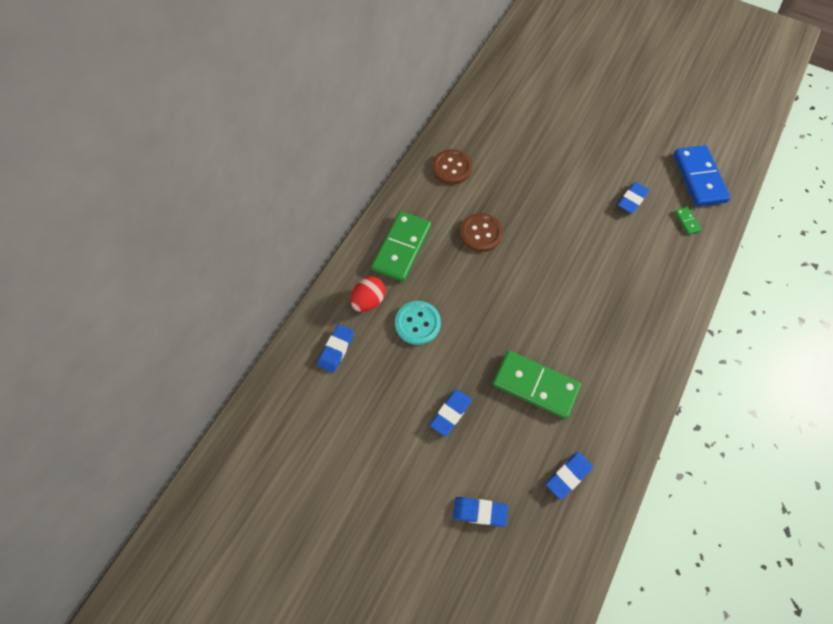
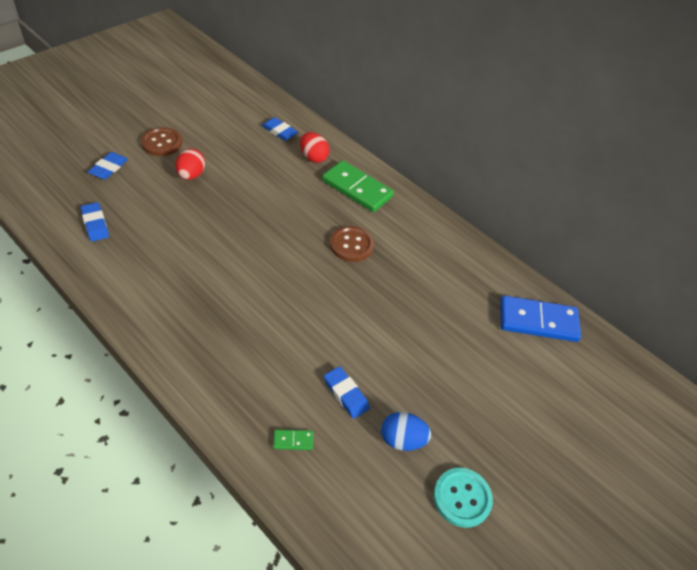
camera: 100 degrees right, 15 degrees down
turquoise button [395,301,441,345] -> turquoise button moved to [434,468,493,528]
blue eraser [430,389,472,437] -> red egg [176,149,205,180]
brown button [432,149,472,185] -> brown button moved to [141,127,182,156]
green domino [493,351,581,419] -> none
blue domino [674,145,731,206] -> blue domino moved to [500,296,581,342]
none -> blue egg [381,412,431,451]

